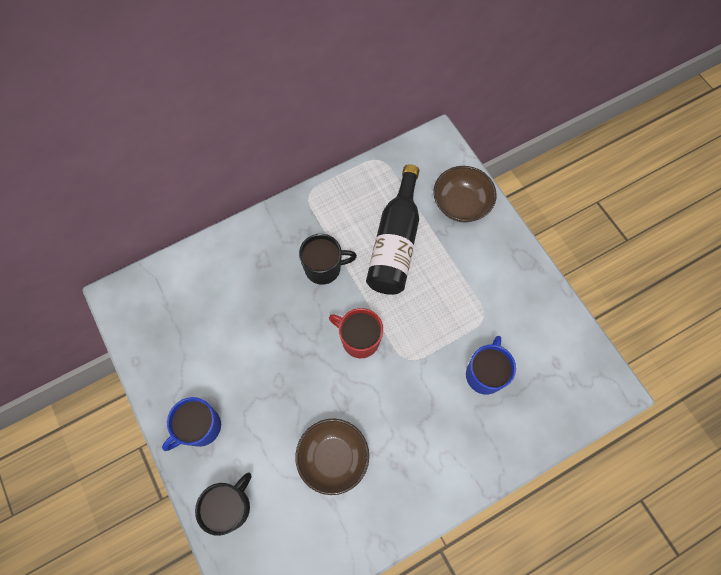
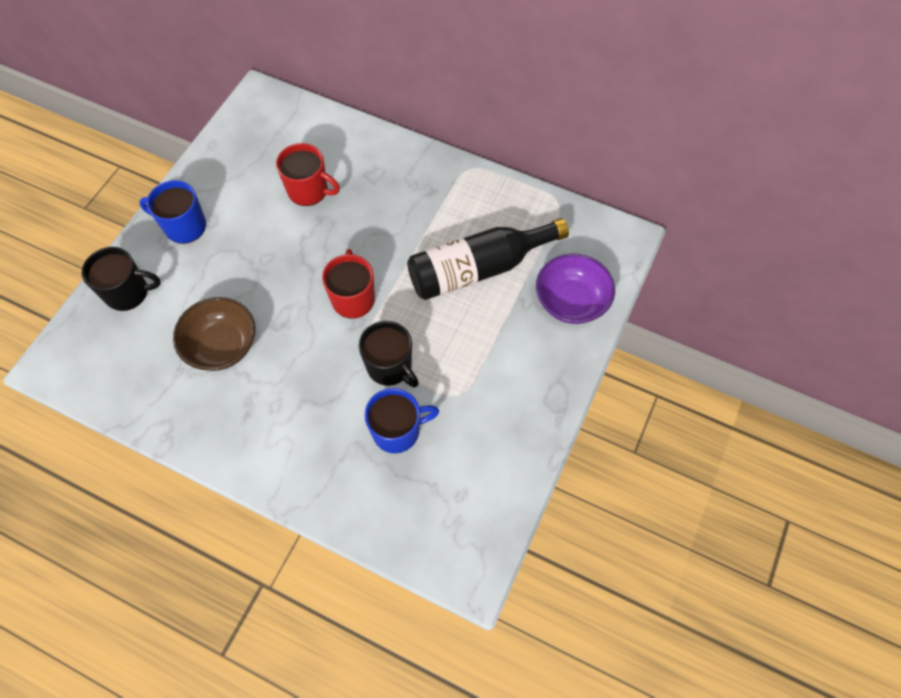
camera: 55 degrees right, 5 degrees down
black mug [299,234,357,285] -> black mug moved to [359,321,419,387]
brown bowl [433,166,496,222] -> purple bowl [536,253,615,324]
none -> red mug [276,143,340,206]

